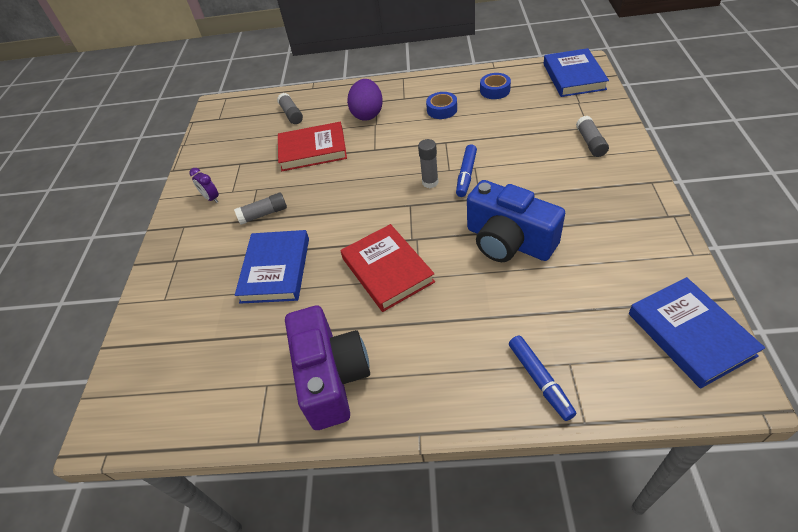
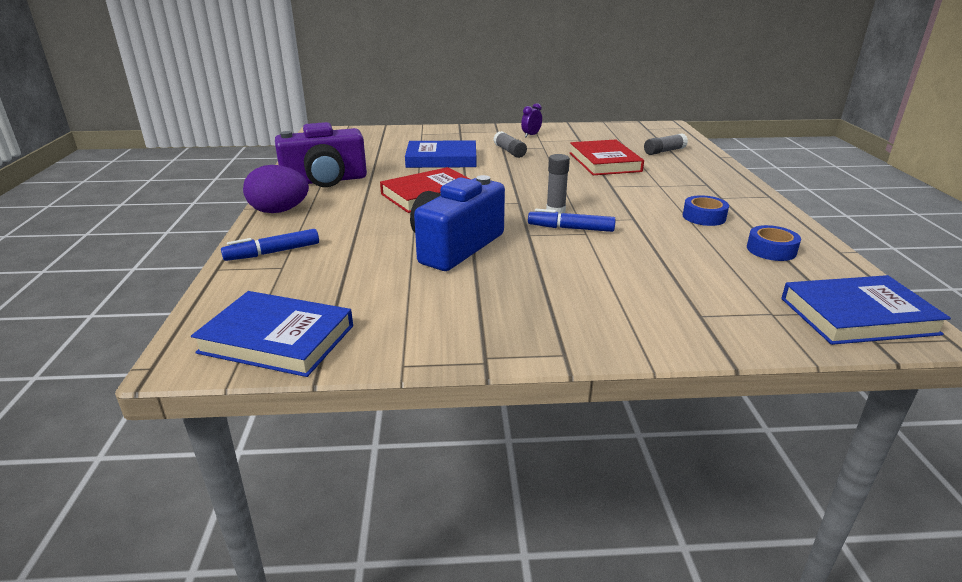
camera: 80 degrees right, 20 degrees down
purple egg [347,79,383,121] -> purple egg moved to [243,165,309,213]
grey glue stick [576,116,609,157] -> none
blue book [629,277,765,389] -> blue book turned 45 degrees clockwise [191,291,353,377]

